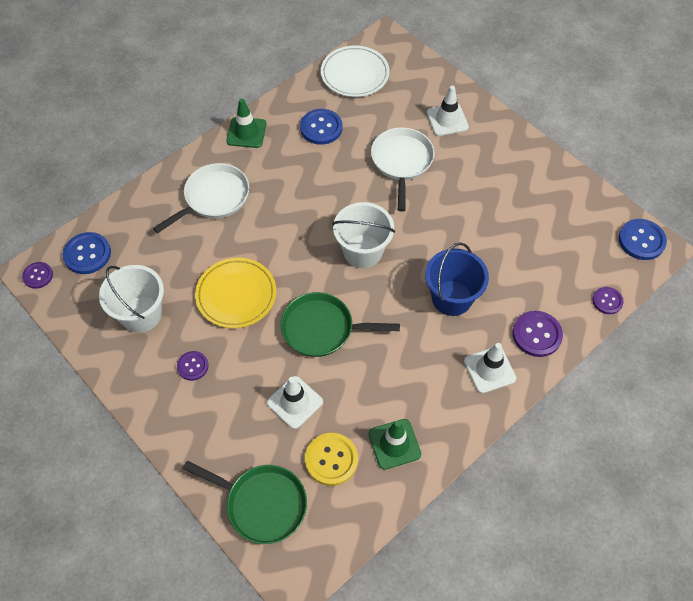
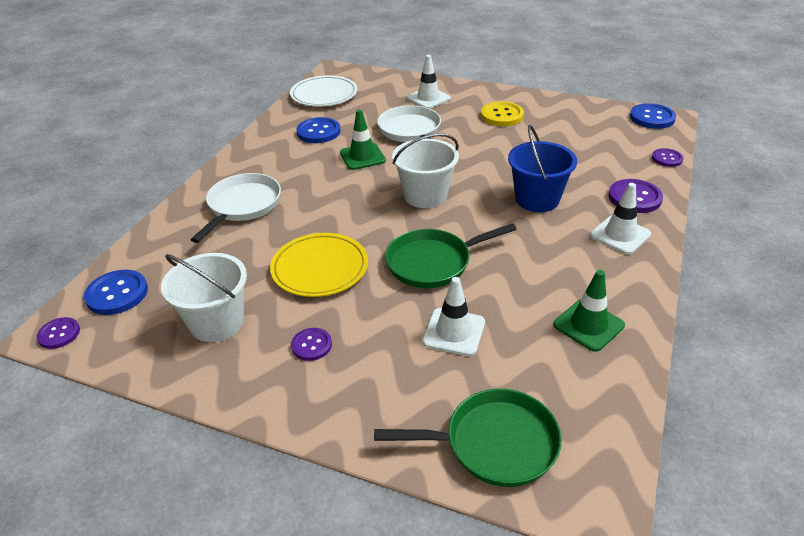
camera: 25 degrees left, 20 degrees down
green traffic cone [226,98,266,148] -> green traffic cone moved to [340,110,386,170]
yellow button [305,433,358,486] -> yellow button moved to [481,101,524,126]

